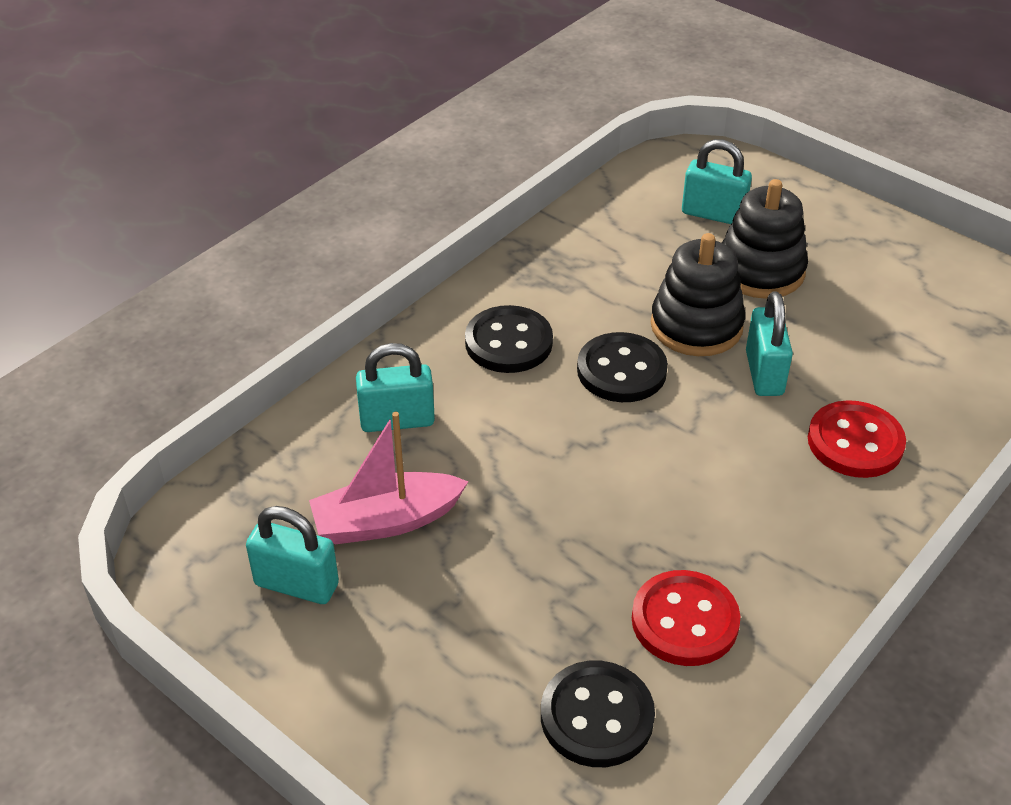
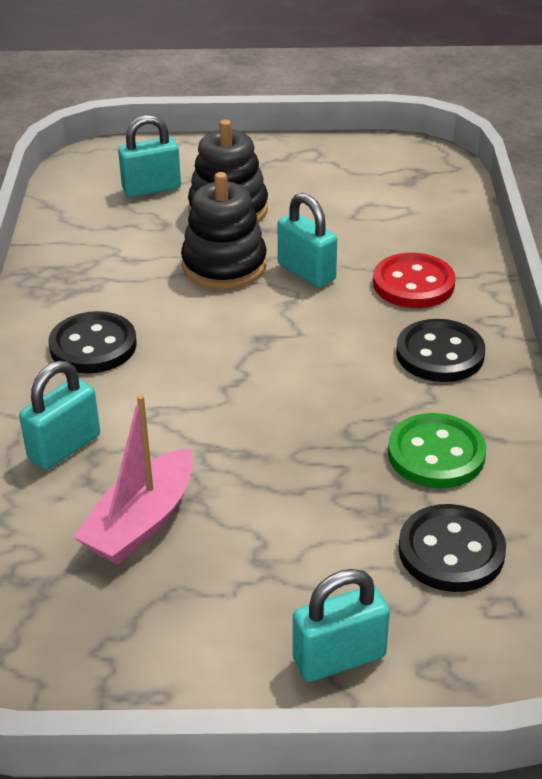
camera: 40 degrees left, 5 degrees down
turquoise padlock [246,506,339,604] -> turquoise padlock moved to [293,569,390,682]
black button [577,332,668,402] -> black button moved to [396,319,485,382]
red button [632,570,740,666] -> green button [388,413,486,489]

